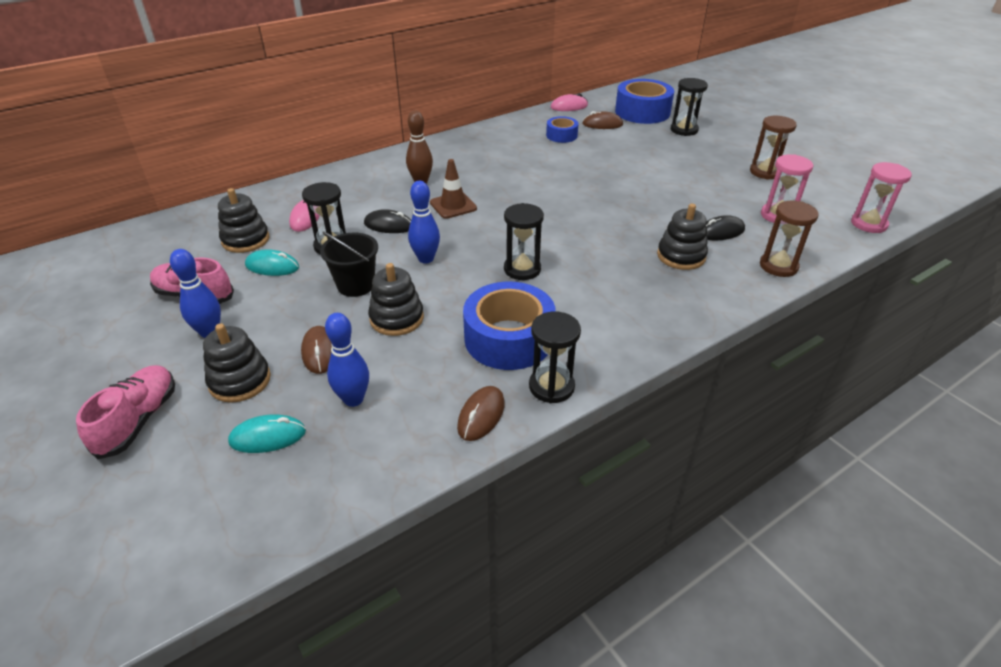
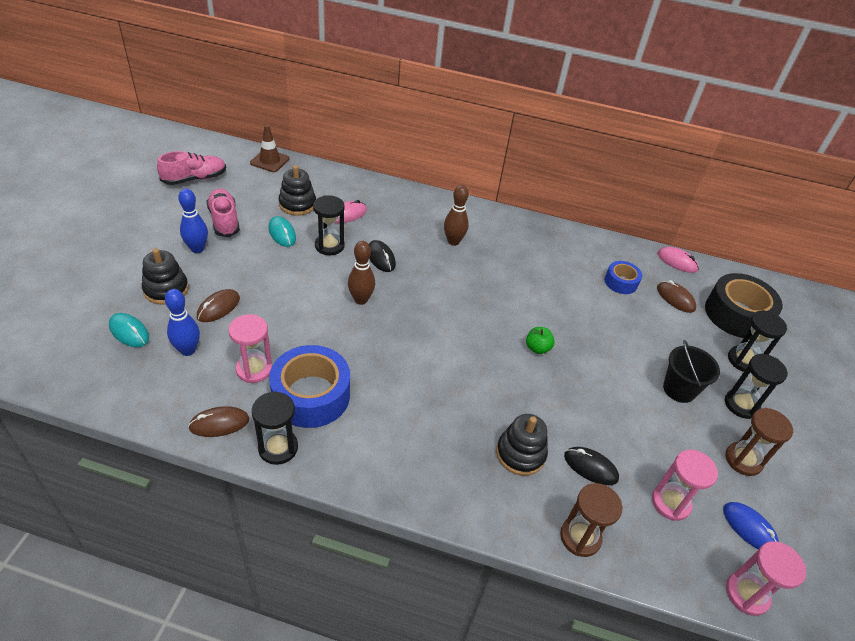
camera: 45 degrees right, 5 degrees up
pink shoe [76,365,175,459] -> pink shoe moved to [157,151,226,185]
black bucket [320,232,378,297] -> black bucket moved to [663,340,720,403]
black stacking toy [368,263,424,336] -> none
blue bowling pin [408,181,440,263] -> brown bowling pin [348,241,375,305]
brown traffic cone [430,159,477,219] -> brown traffic cone moved to [250,125,290,172]
black hourglass [504,203,544,280] -> black hourglass moved to [725,354,788,419]
blue tape [615,79,674,124] -> black tape [705,273,783,339]
none -> pink hourglass [229,314,272,383]
none -> green apple [526,327,555,354]
none -> blue mouse [723,502,779,549]

